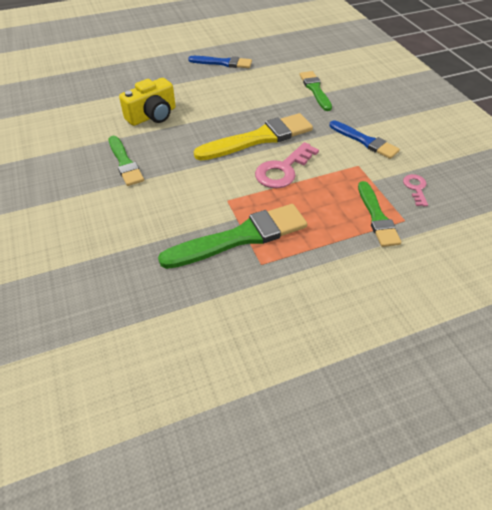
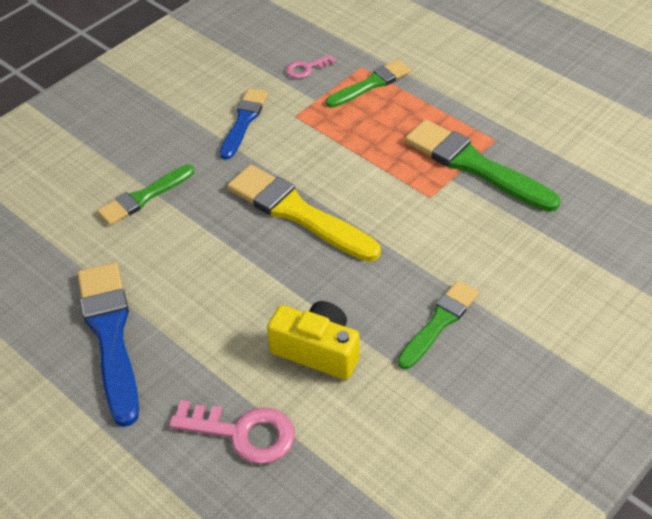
camera: 115 degrees left, 0 degrees up
blue brush [188,56,252,68] -> blue brush [77,263,139,427], size x1.61
pink key [255,142,319,188] -> pink key moved to [169,400,295,464]

